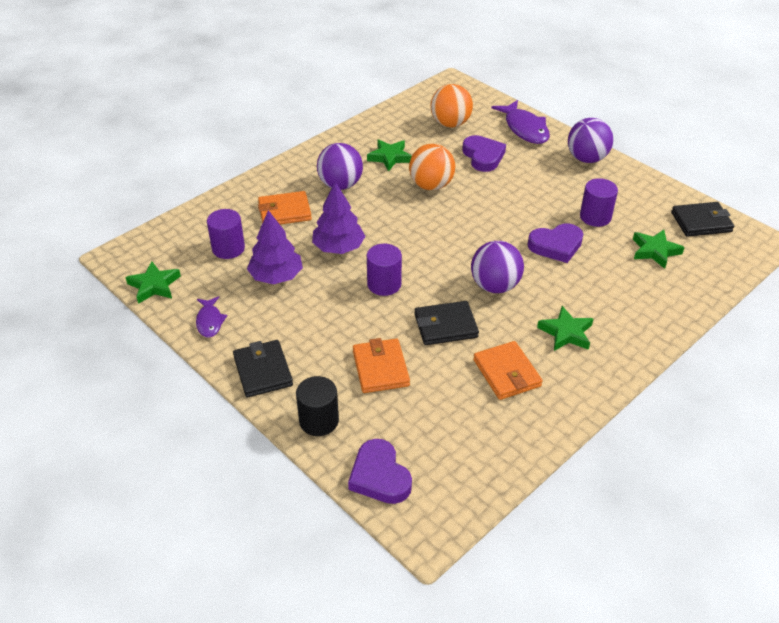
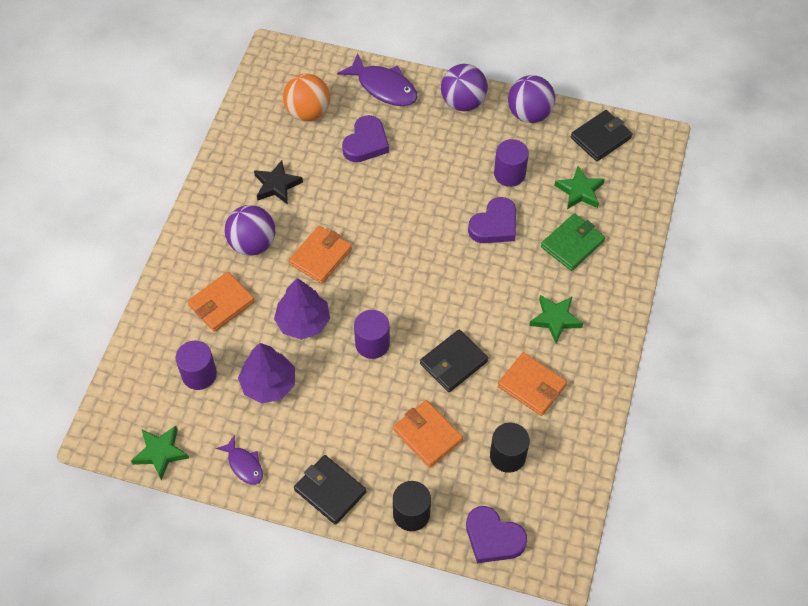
camera: 30 degrees left, 15 degrees up
green star [367,140,412,171] -> black star [254,160,303,205]
orange ball [409,144,455,190] -> none
purple heart [462,135,506,172] -> purple heart turned 75 degrees clockwise [342,115,389,162]
purple ball [471,241,524,293] -> purple ball moved to [508,75,555,123]
none -> orange wallet [289,226,352,284]
none -> black cylinder [490,423,530,473]
none -> green wallet [541,213,605,271]

